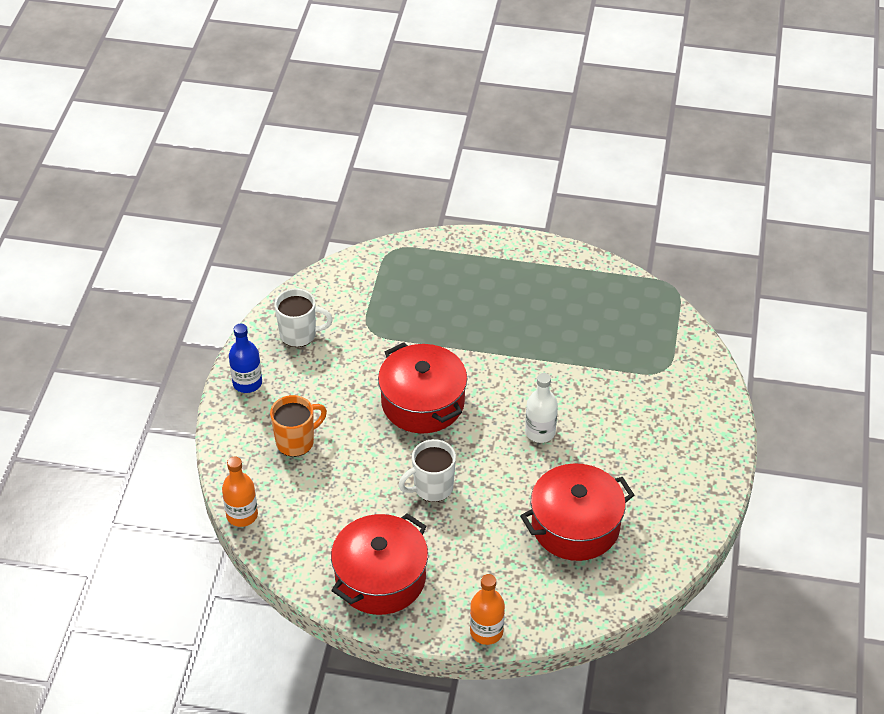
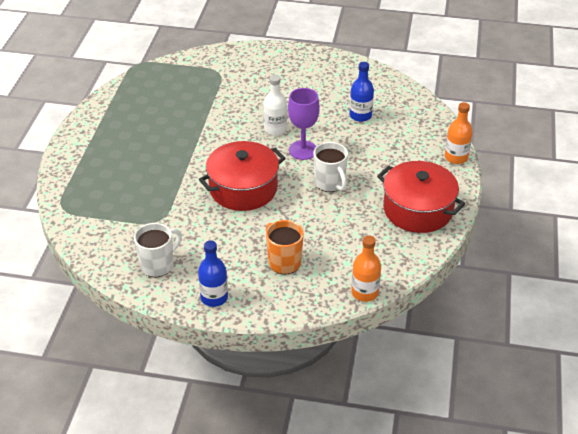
camera: 90 degrees left, 5 degrees down
white mug [275,288,333,347] -> white mug turned 45 degrees clockwise [134,223,182,277]
red pot [520,463,634,561] -> blue bottle [350,62,374,122]
none -> purple goblet [288,88,320,160]

